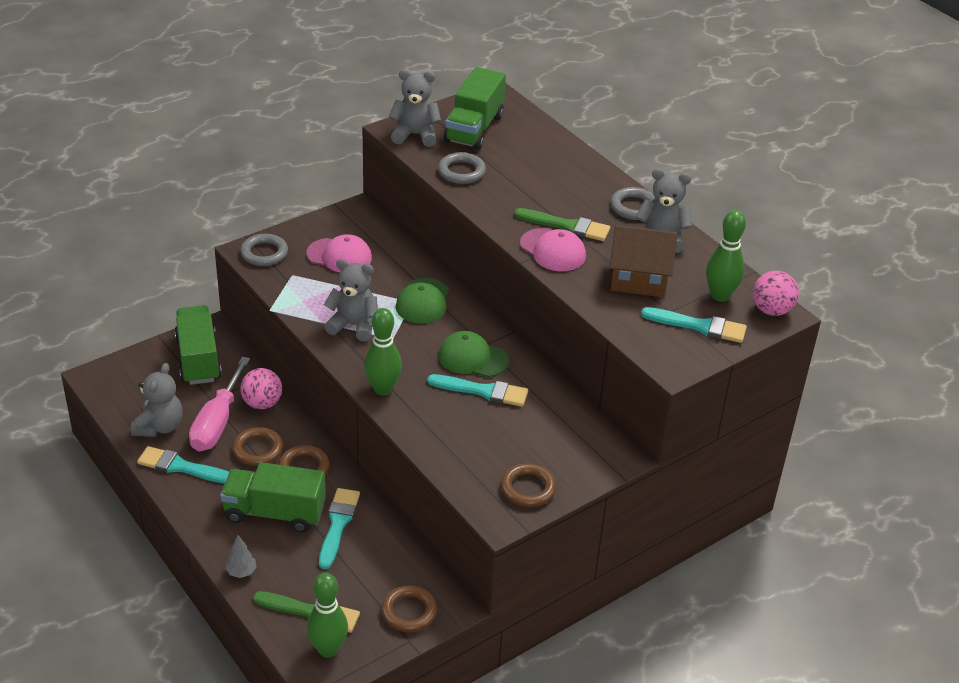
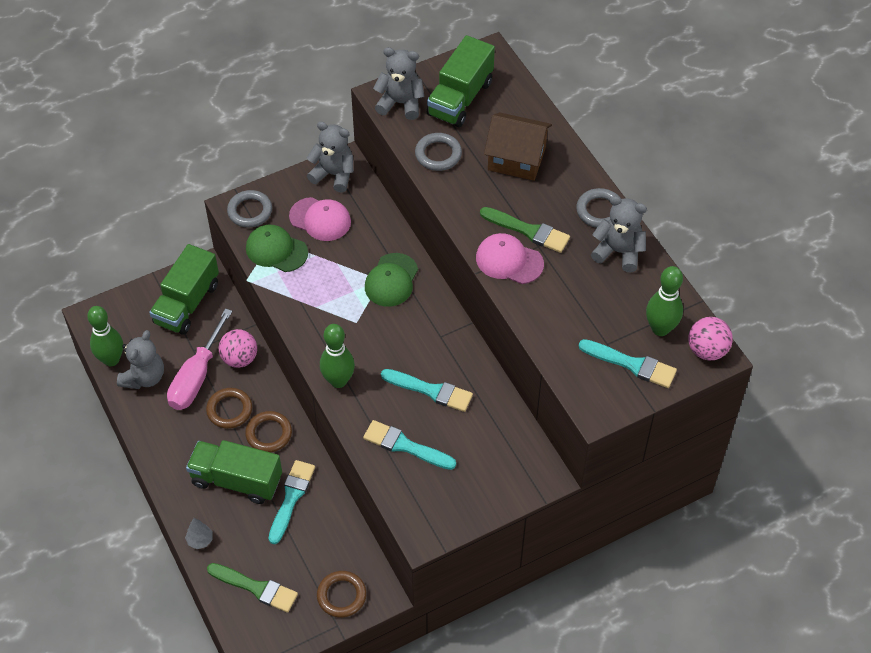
camera: 10 degrees right, 15 degrees up
turquoise brush [137,446,229,484] -> turquoise brush moved to [363,420,456,470]
green truck [175,305,222,385] -> green truck turned 150 degrees counterclockwise [149,244,219,335]
green bowling pin [307,573,348,658] -> green bowling pin moved to [87,306,123,366]
grey teddy bear [324,259,378,341] -> grey teddy bear moved to [307,122,353,193]
green cap [438,331,509,377] -> green cap moved to [246,225,308,272]
brown ring [501,463,556,507] -> none
pink cap [520,228,586,271] -> pink cap turned 150 degrees clockwise [476,233,544,284]
brown house [610,225,678,297] -> brown house moved to [484,112,552,181]

